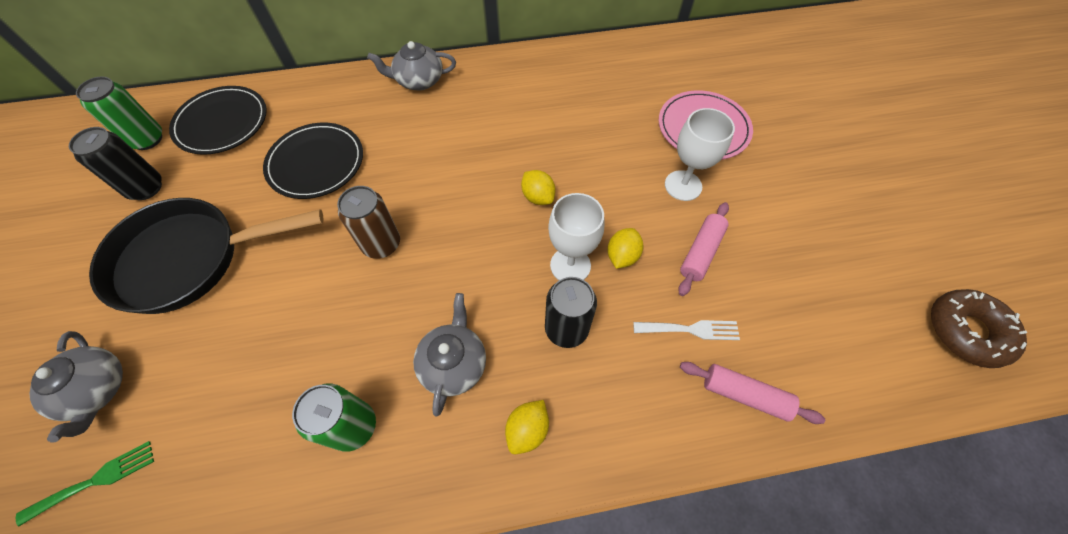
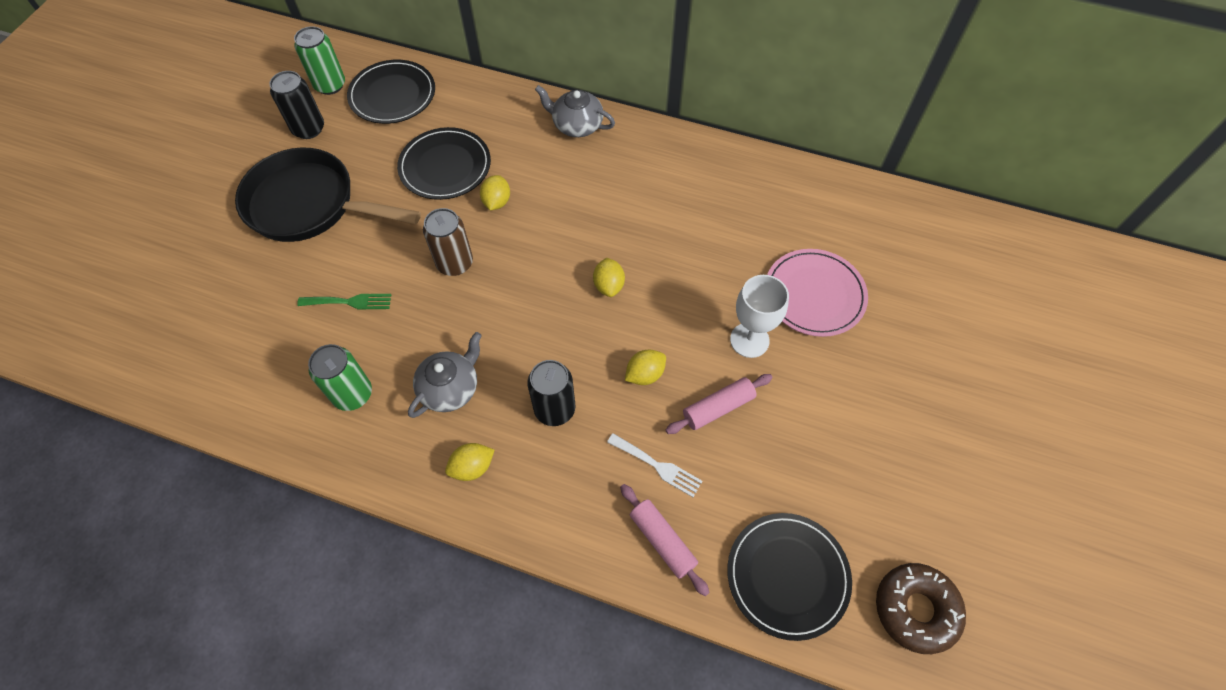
camera: 30 degrees right, 0 degrees up
green fork [15,441,154,527] -> green fork moved to [297,294,391,310]
grey teapot [29,331,123,442] -> none
white goblet [548,193,605,280] -> none
none -> yellow lemon [480,175,510,210]
none -> black plate [727,513,852,641]

